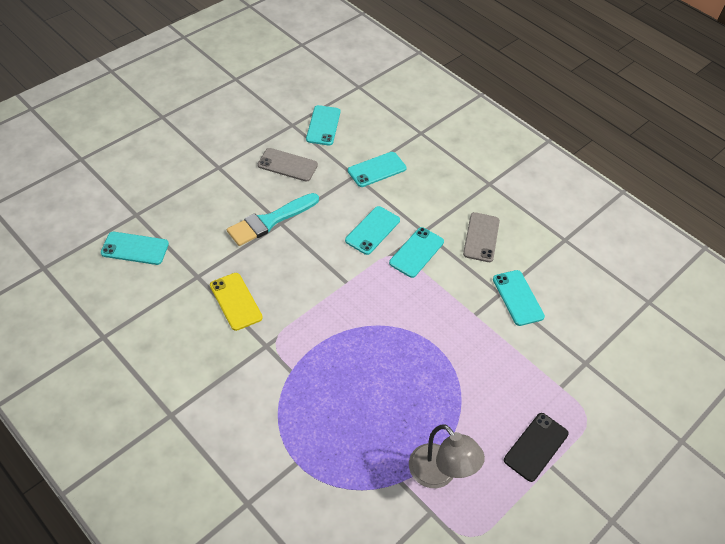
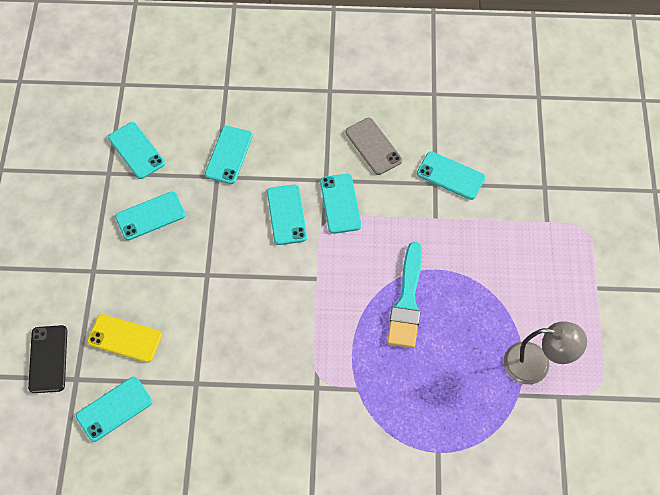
camera: 40 degrees left, 10 degrees up
yellow phone [210,273,263,331] -> yellow phone moved to [87,314,162,363]
turquoise brush [227,193,319,246] -> turquoise brush moved to [387,242,422,348]
grey phone [258,148,318,182] -> turquoise phone [115,191,185,240]
black phone [504,413,569,482] -> black phone moved to [28,325,67,393]

